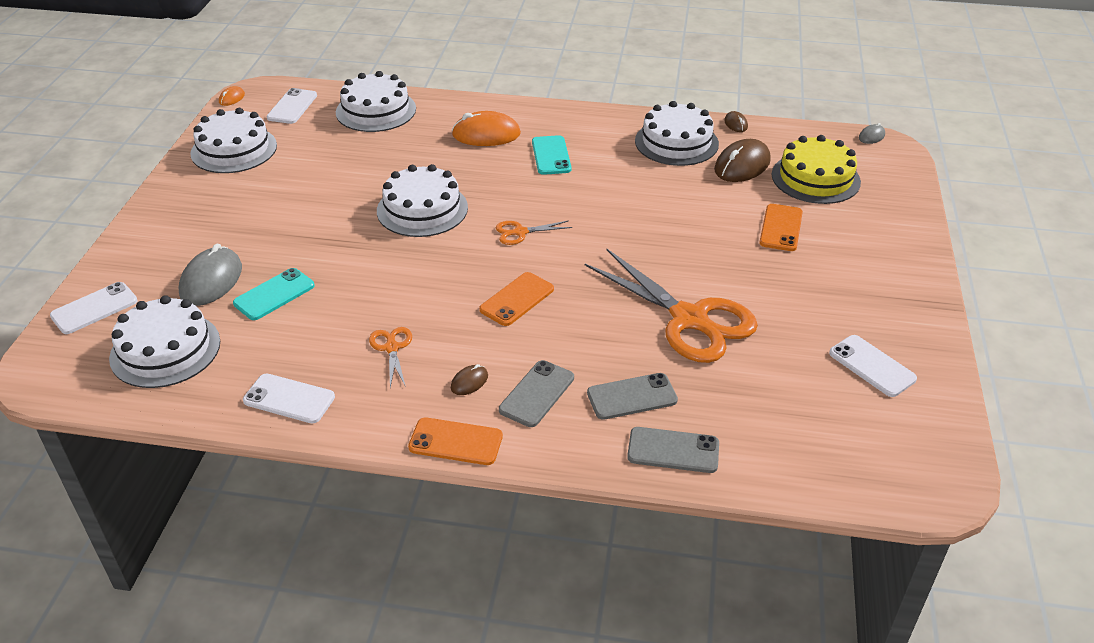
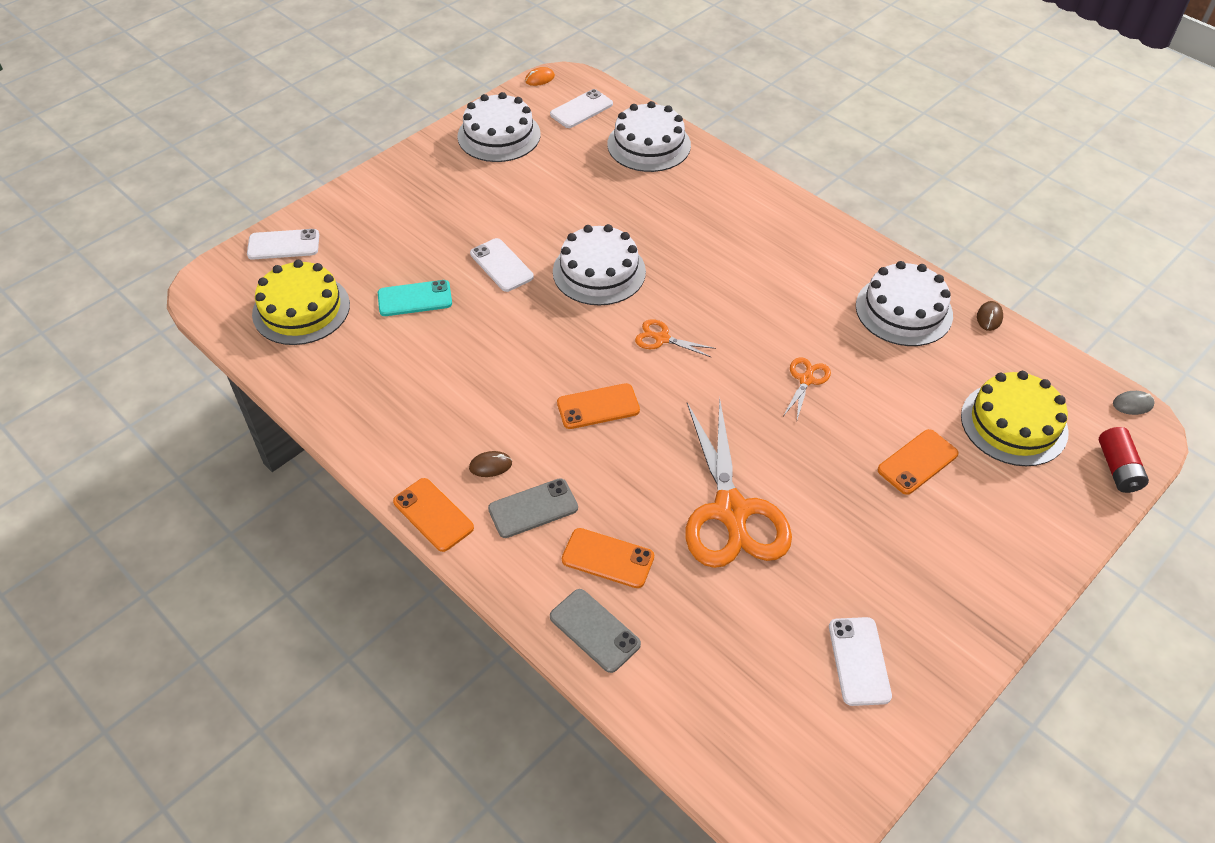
camera: 35 degrees right, 10 degrees up
white cake [109,295,220,388] -> yellow cake [252,260,350,345]
grey mouse [179,244,242,306] -> none
white phone [243,374,335,423] -> white phone moved to [470,238,534,292]
orange scissors [369,327,412,388] -> orange scissors moved to [783,357,831,420]
orange mouse [452,111,521,146] -> none
turquoise phone [532,135,571,175] -> none
grey phone [587,373,678,420] -> orange phone [562,528,654,588]
brown mouse [714,139,771,182] -> none
none -> red battery [1099,427,1149,493]

